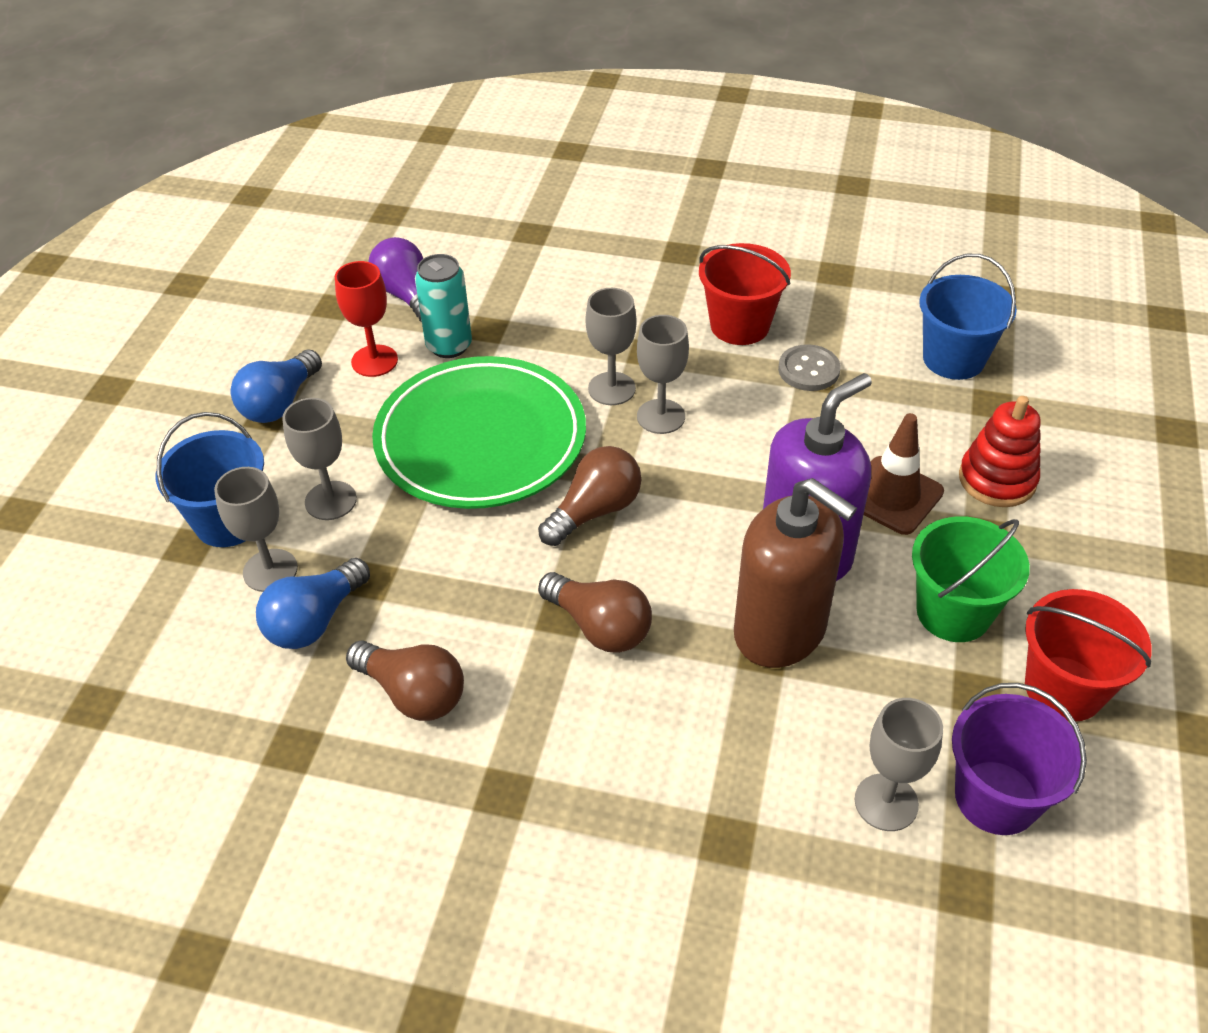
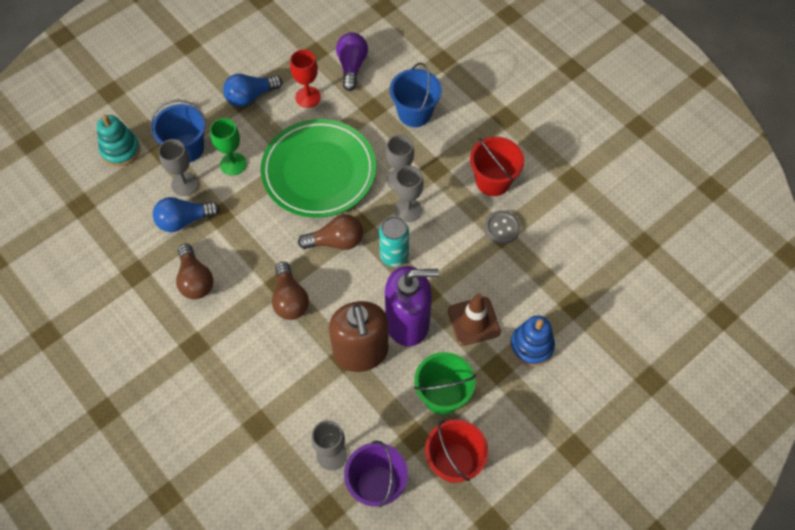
camera: 35 degrees right, 15 degrees up
grey goblet [282,398,357,520] -> green goblet [210,118,247,176]
turquoise can [415,254,472,358] -> turquoise can moved to [379,216,409,267]
blue bucket [919,254,1017,380] -> blue bucket moved to [390,63,442,127]
red stacking toy [959,396,1041,507] -> blue stacking toy [510,315,555,366]
none -> turquoise stacking toy [97,115,140,167]

